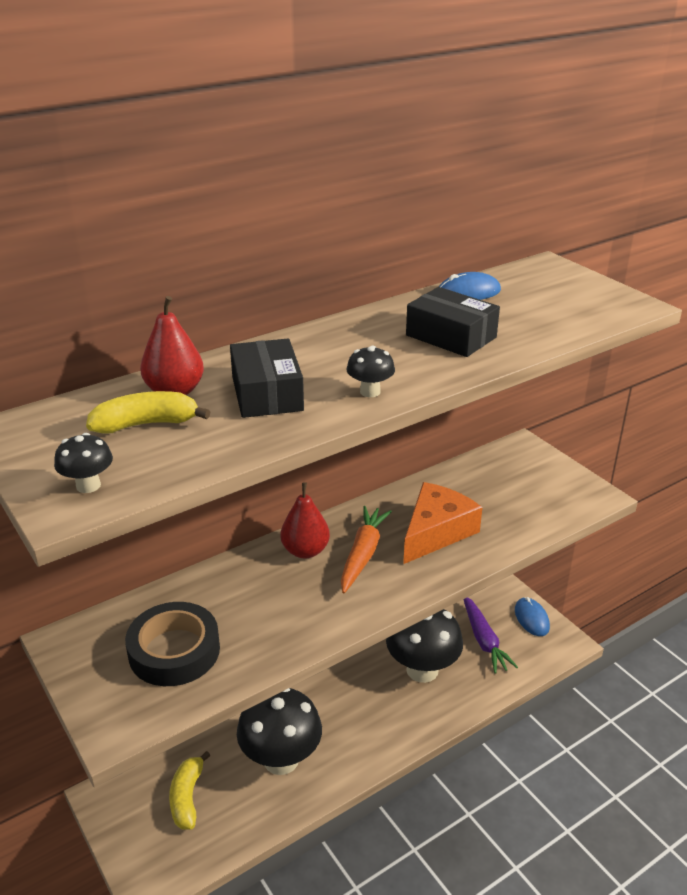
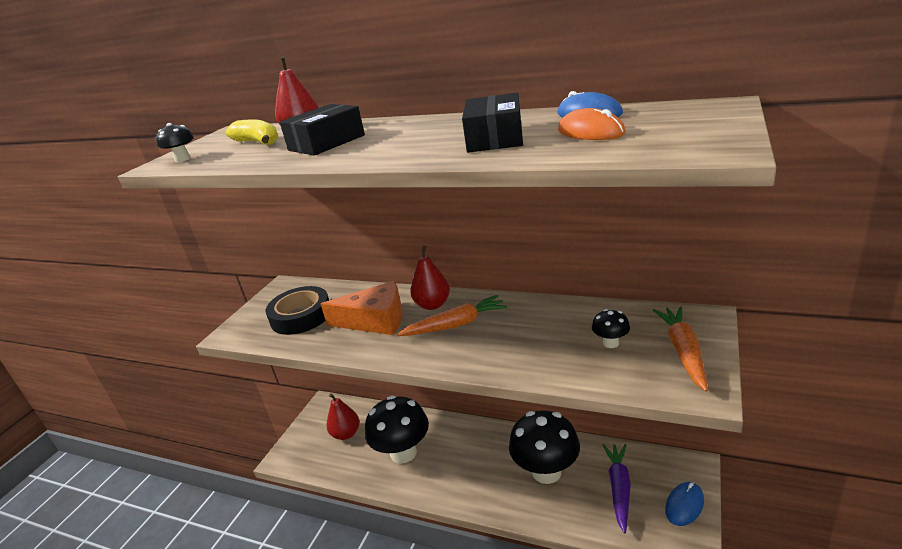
camera: 60 degrees right, 5 degrees down
yellow banana [169,751,211,830] -> red pear [326,393,359,440]
black mushroom [347,346,395,397] -> black mushroom moved to [592,309,630,348]
orange cheese [403,482,483,564] -> orange cheese moved to [321,281,403,335]
purple carrot [463,597,518,674] -> purple carrot turned 150 degrees clockwise [603,444,631,534]
none -> orange mouse [558,108,626,140]
none -> orange carrot [653,306,708,392]

